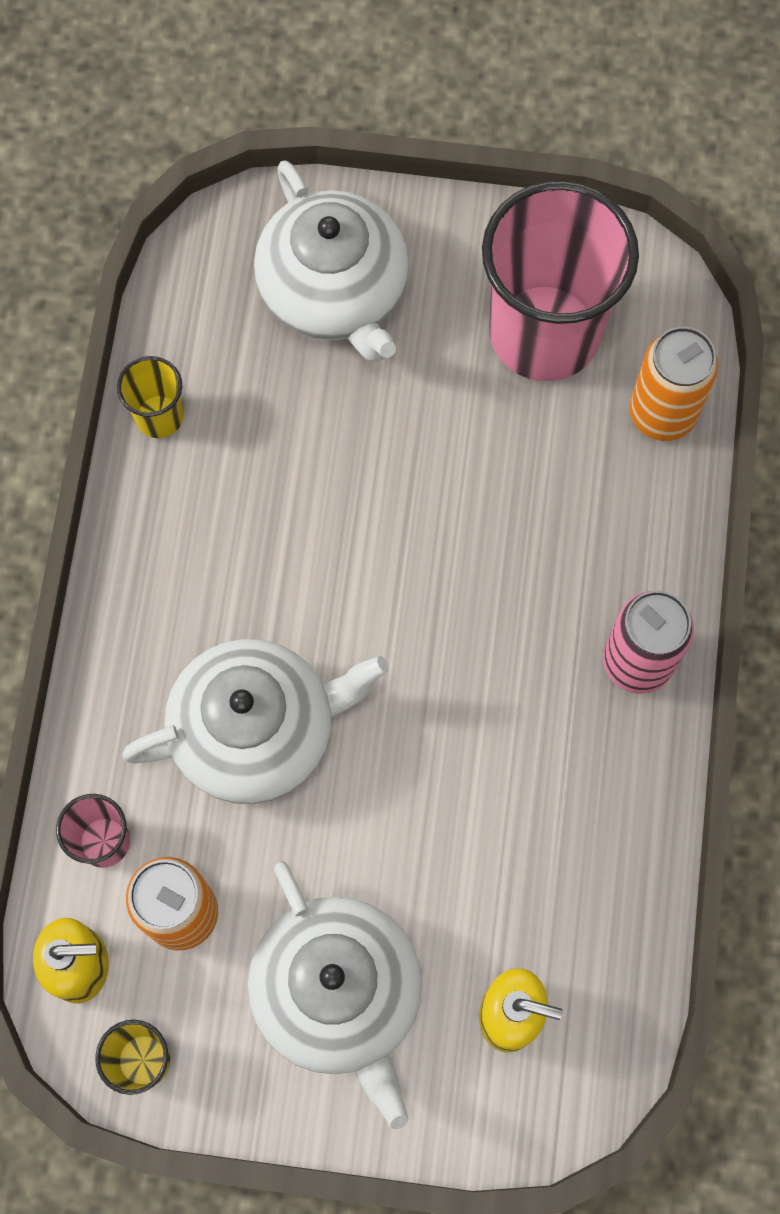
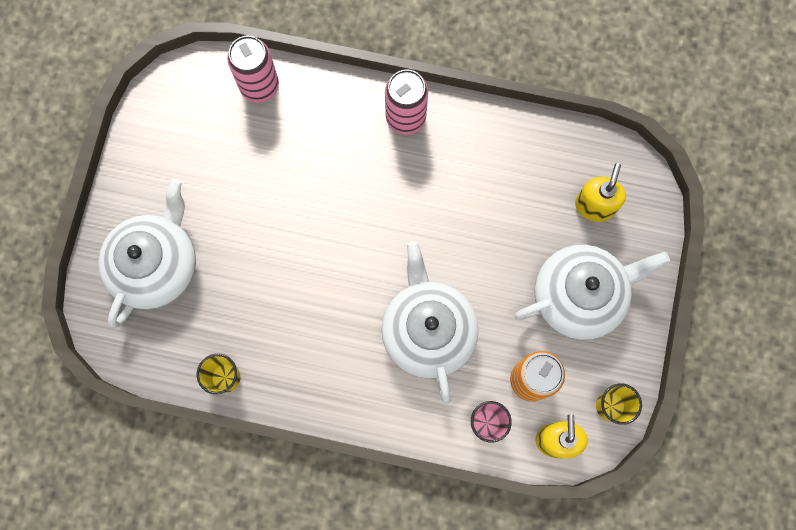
camera: 85 degrees left, 5 degrees up
white teapot [254,160,409,362] -> white teapot turned 45 degrees counterclockwise [98,178,196,329]
pink cup [482,181,639,381] -> none
orange can [629,327,718,441] -> pink can [227,36,279,103]

